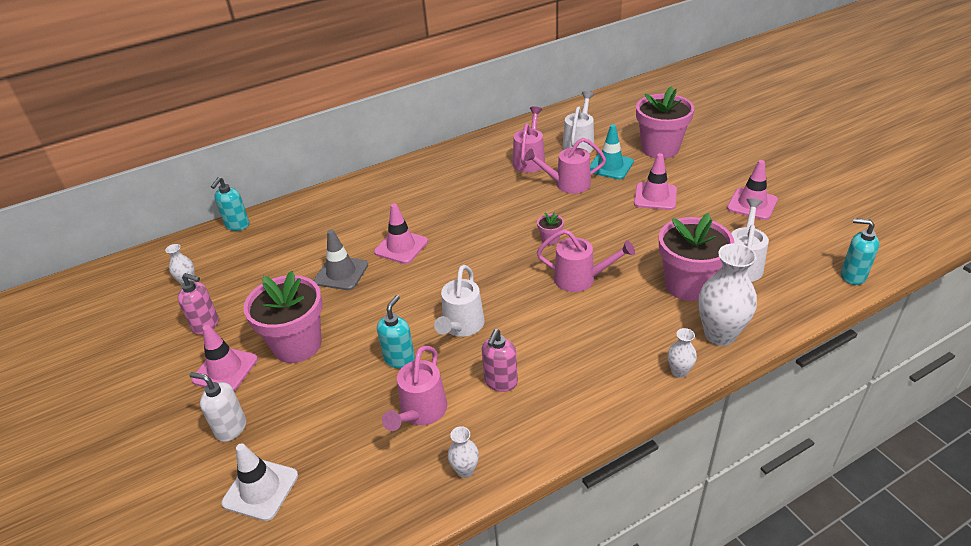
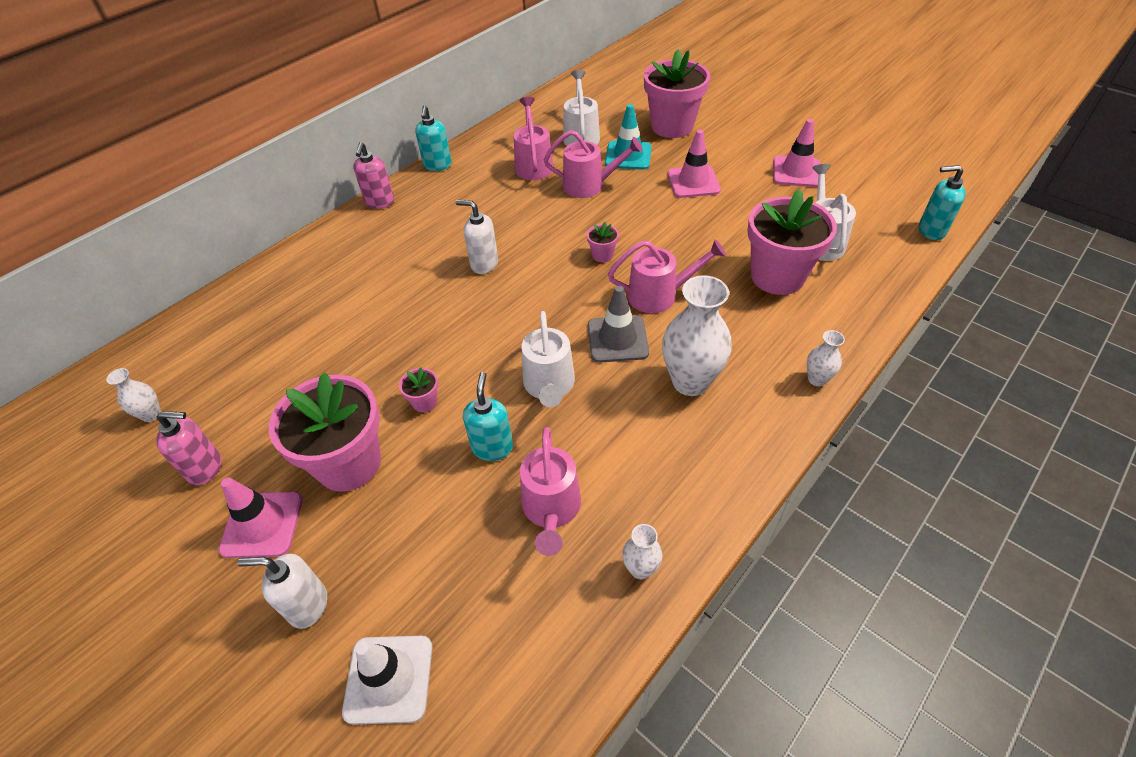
camera: 20 degrees left, 10 degrees up
turquoise soap dispenser [211,177,250,231] -> turquoise soap dispenser moved to [415,105,452,171]
grey traffic cone [314,229,368,290] -> grey traffic cone moved to [588,286,649,363]
pink traffic cone [374,203,428,264] -> none
pink soap dispenser [482,329,518,392] -> pink soap dispenser moved to [353,142,394,209]
pink watering can [524,138,606,194] -> pink watering can turned 150 degrees counterclockwise [544,130,643,198]
white vase [698,243,757,346] -> white vase moved to [662,275,732,396]
none -> pink flower pot [399,368,438,412]
none -> white soap dispenser [456,200,498,274]

